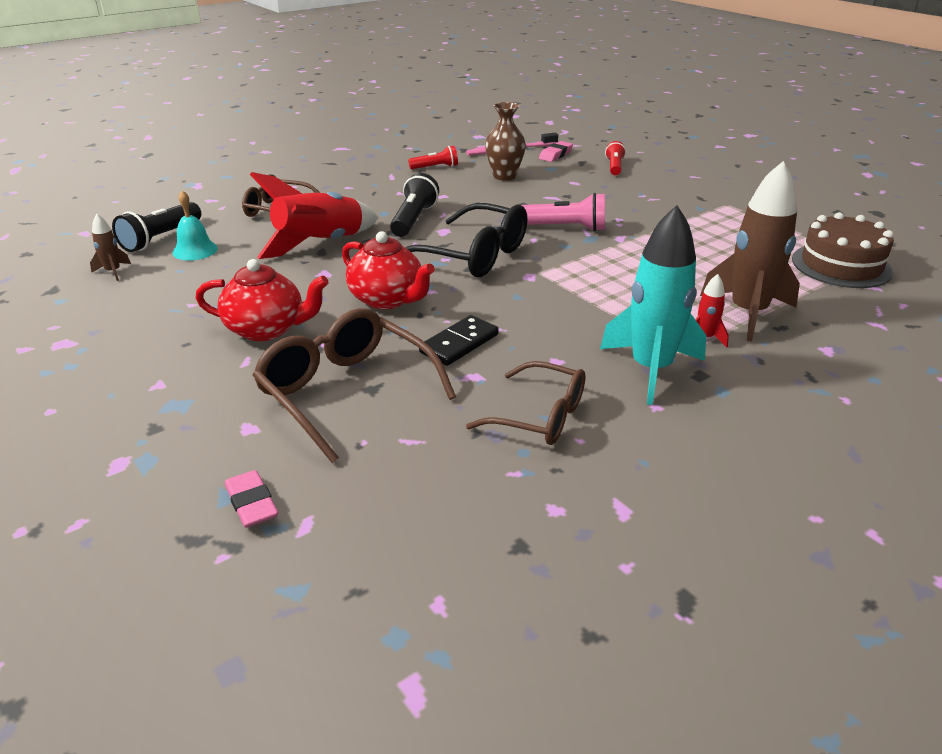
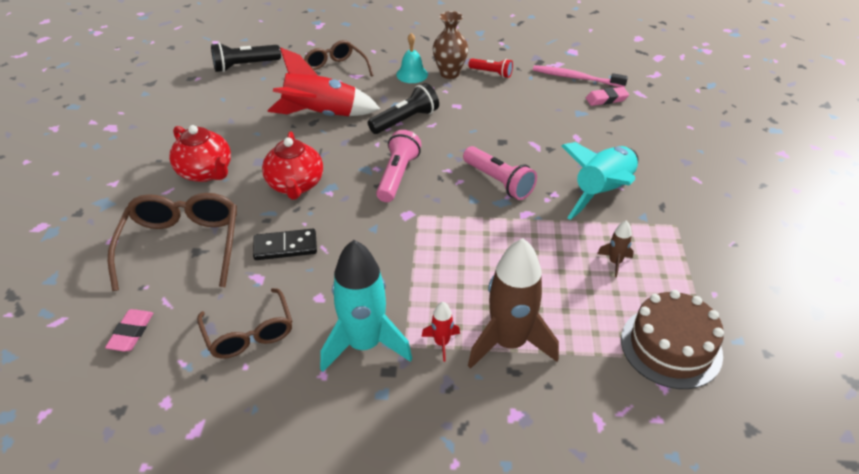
camera: 40 degrees right, 10 degrees up
brown rocket [90,214,131,281] -> brown rocket moved to [597,220,634,277]
turquoise bell [173,191,218,261] -> turquoise bell moved to [396,33,428,83]
pink eraser [225,470,278,528] -> pink eraser moved to [105,309,153,352]
black glasses [405,203,527,277] -> pink flashlight [376,130,421,202]
brown vase [485,102,526,181] -> brown vase moved to [433,11,468,79]
red flashlight [605,141,626,175] -> none
none -> turquoise rocket [561,142,639,220]

